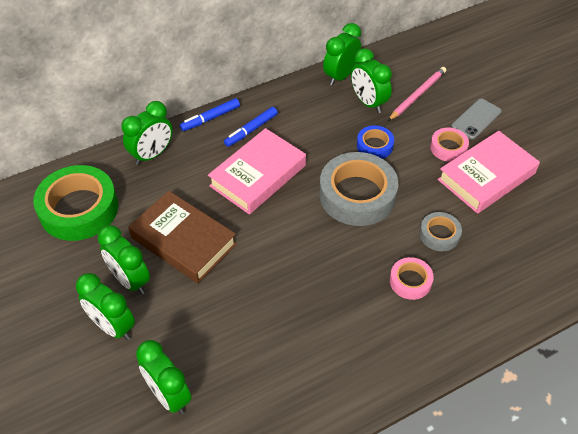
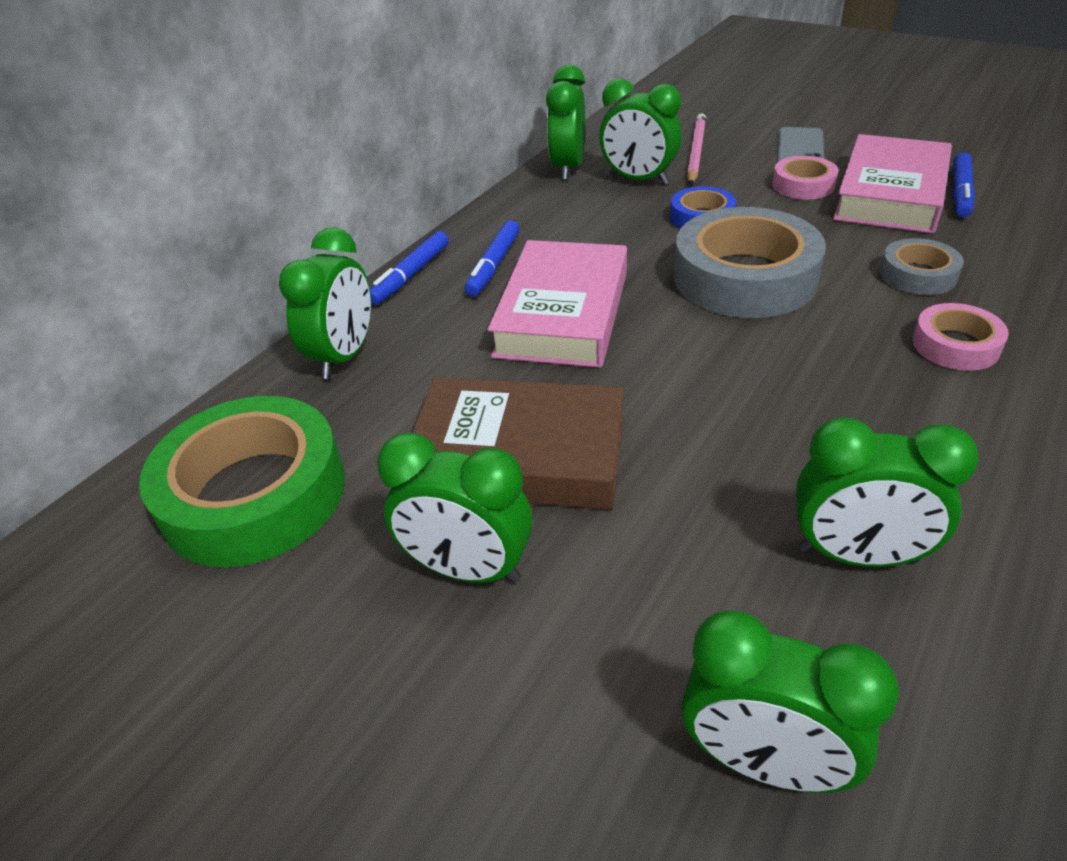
camera: 25 degrees left, 10 degrees down
green clock [76,273,135,340] -> green clock moved to [796,417,979,567]
none -> blue marker [952,153,975,217]

